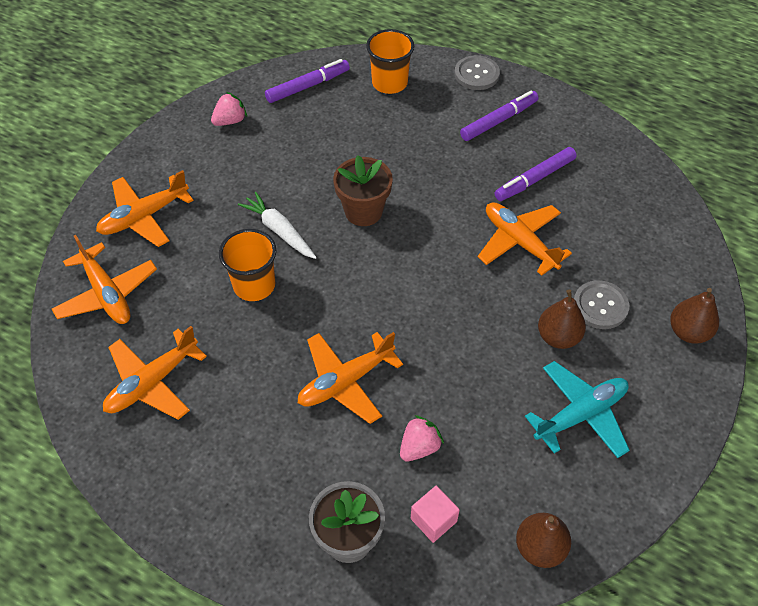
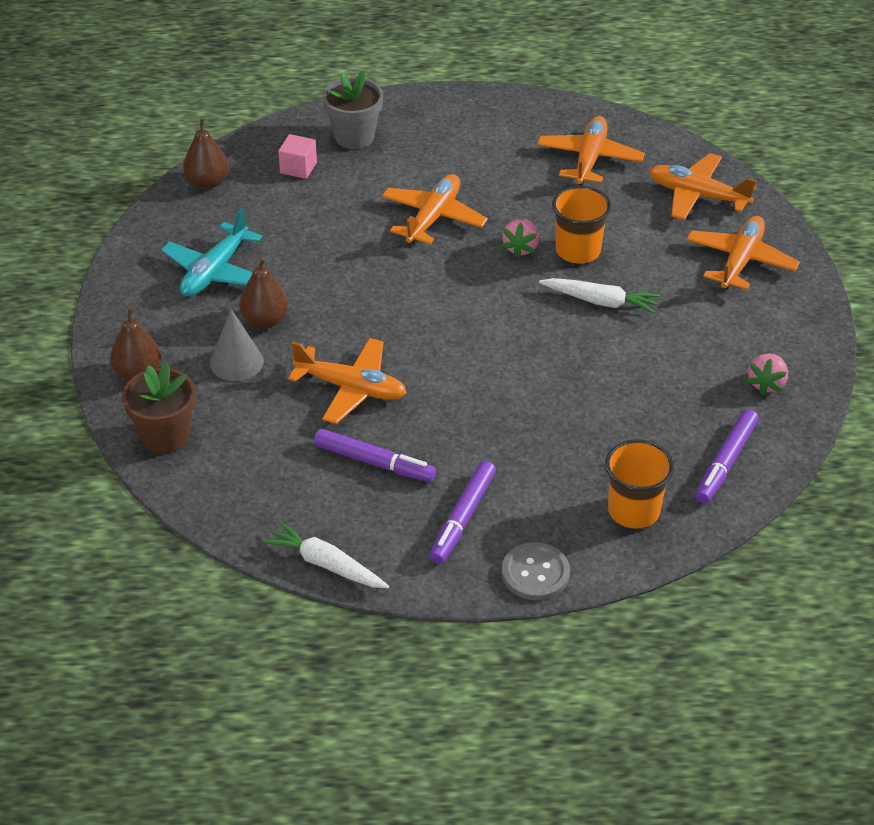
camera: 150 degrees right, 10 degrees down
brown flower pot [333,155,393,226] -> brown flower pot moved to [122,363,196,454]
pink strawberry [400,415,444,461] -> pink strawberry moved to [501,219,539,258]
purple marker [495,147,577,201] -> purple marker turned 90 degrees clockwise [314,429,436,482]
grey button [574,280,629,329] -> grey cone [210,309,264,381]
none -> white carrot [263,521,389,588]

